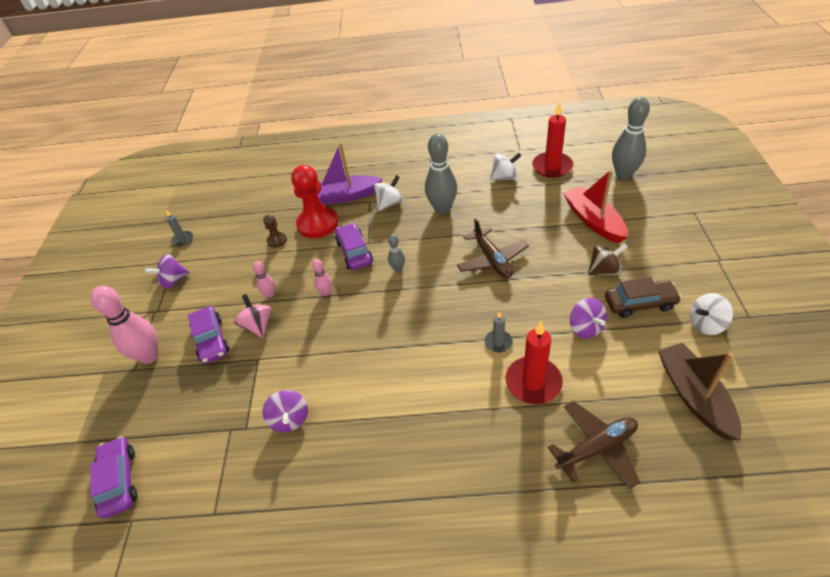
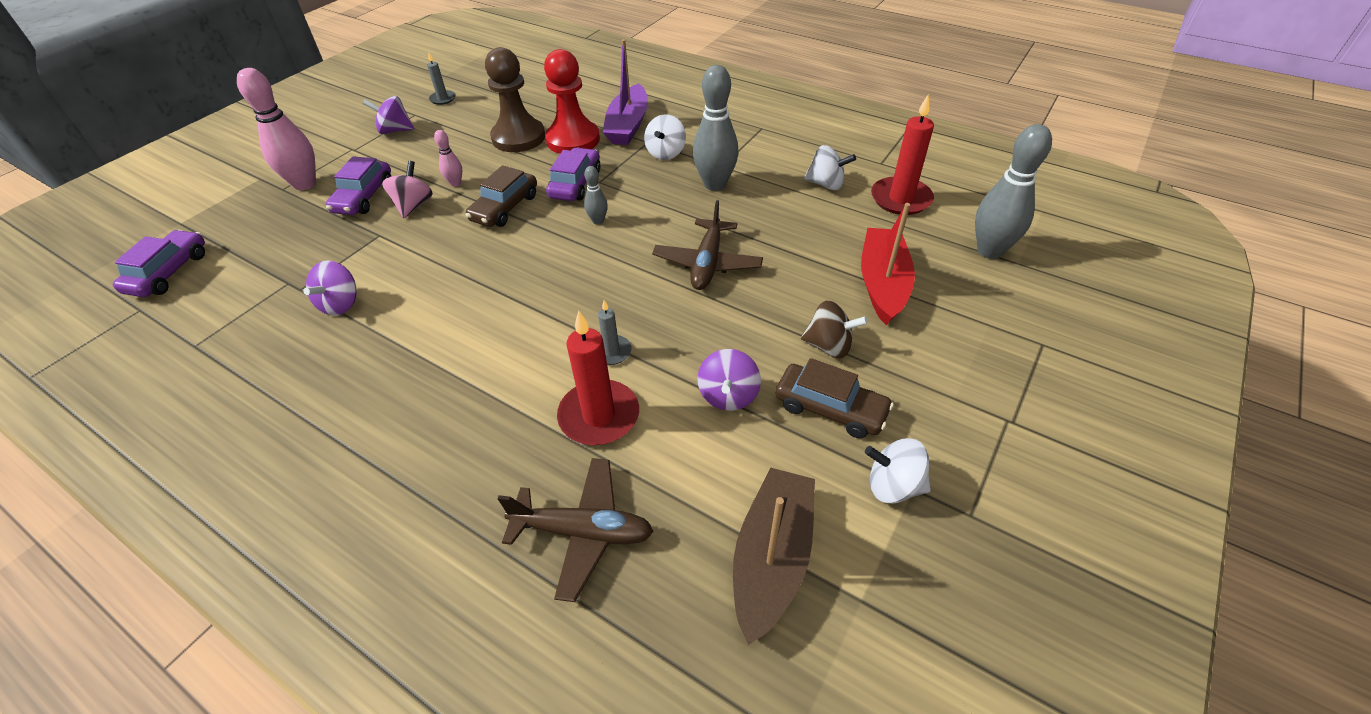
camera: 30 degrees right, 0 degrees up
brown pawn [263,215,287,248] -> brown pawn [485,47,545,152], size x2.15
pink bowling pin [312,259,332,296] -> brown car [465,165,537,227]
purple boat [317,143,382,205] -> purple boat turned 105 degrees counterclockwise [603,39,648,145]
white spinning top [374,175,403,211] -> white spinning top turned 120 degrees clockwise [644,115,686,160]

